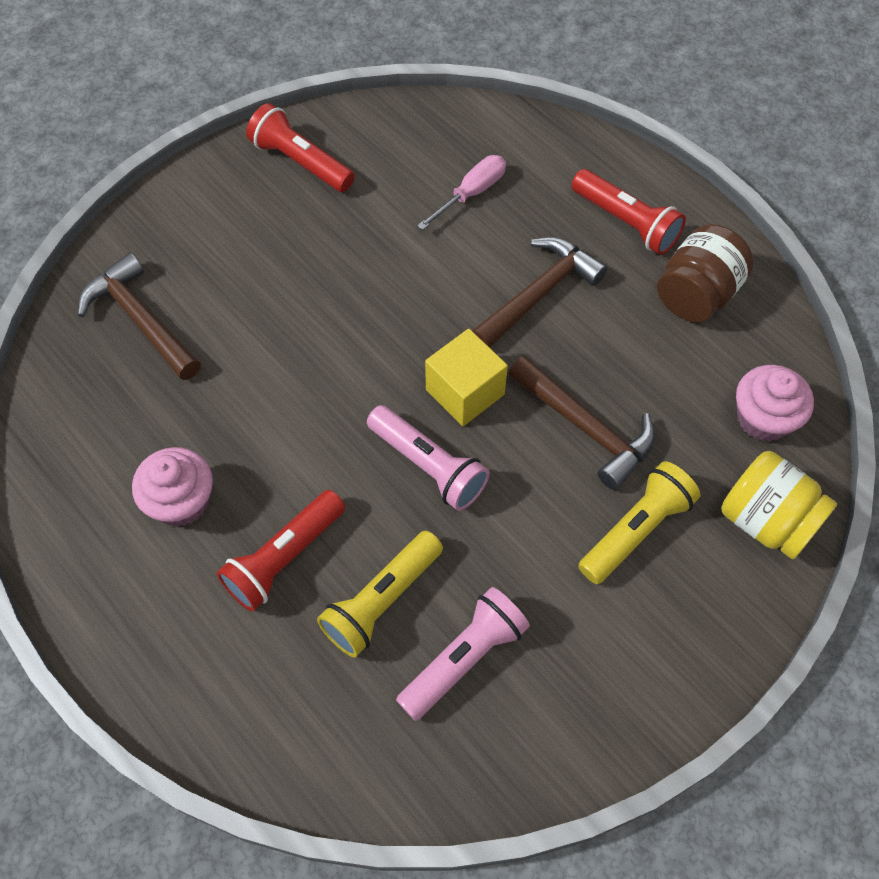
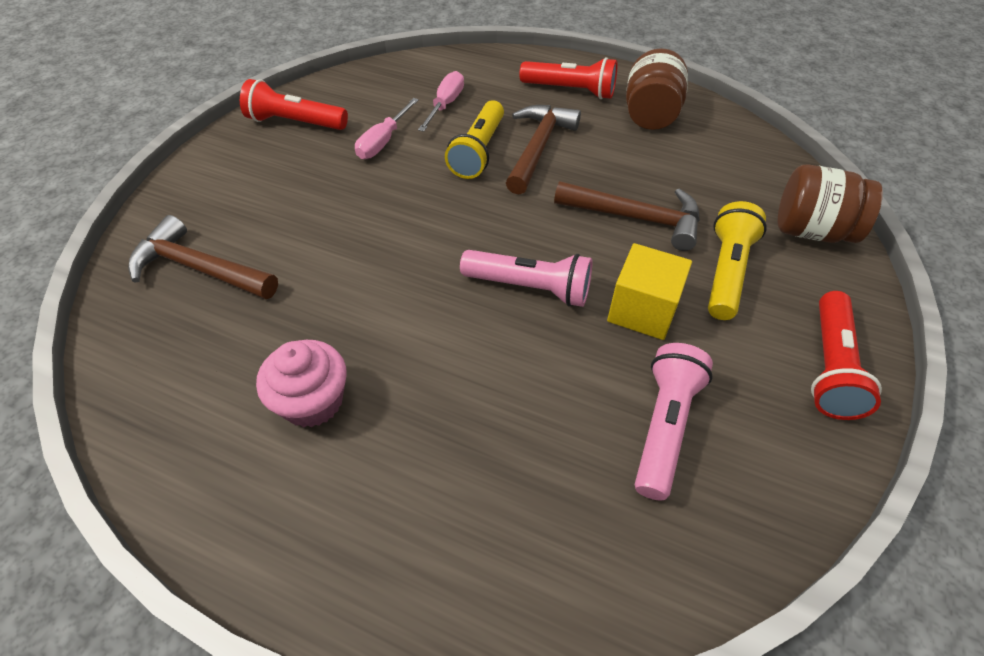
camera: 25 degrees left, 10 degrees down
red flashlight [217,490,345,611] -> red flashlight moved to [811,291,882,420]
yellow flashlight [317,531,443,658] -> yellow flashlight moved to [445,100,504,179]
yellow cube [425,329,508,426] -> yellow cube moved to [607,243,692,340]
yellow jar [721,451,837,559] -> brown jar [777,164,883,243]
pink cupcake [736,365,814,442] -> none
none -> pink screwdriver [355,98,419,159]

